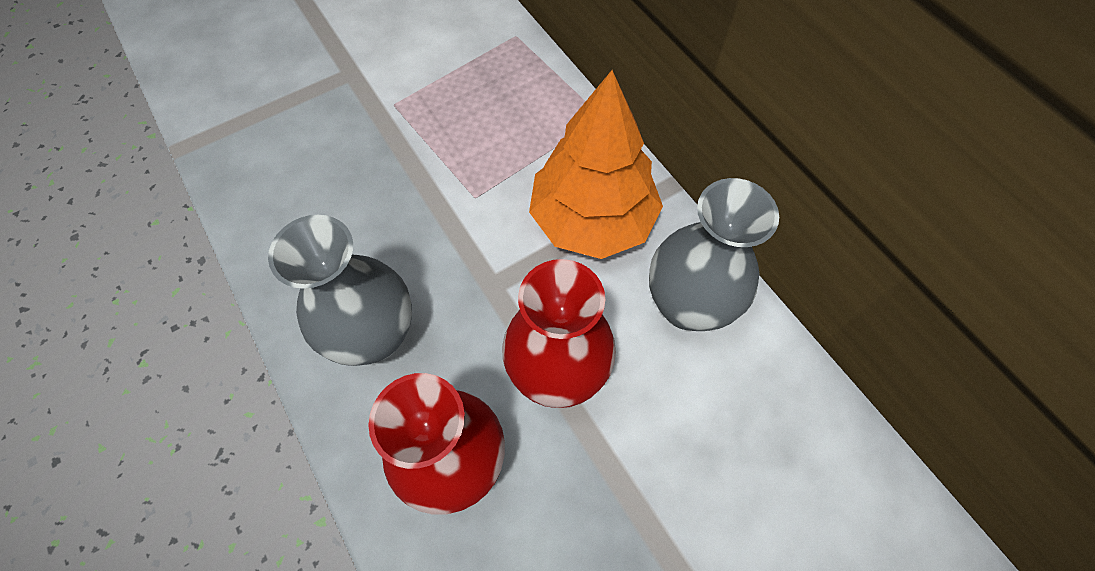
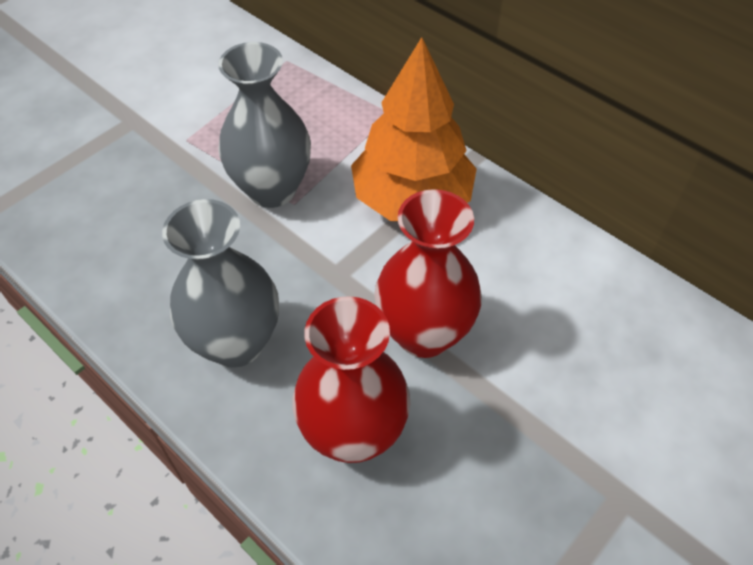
camera: 15 degrees left, 10 degrees down
grey vase [649,178,779,331] -> grey vase moved to [218,42,311,208]

